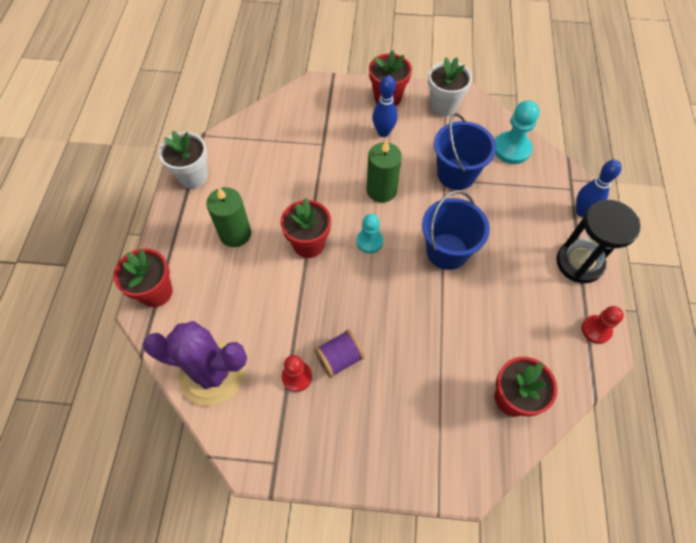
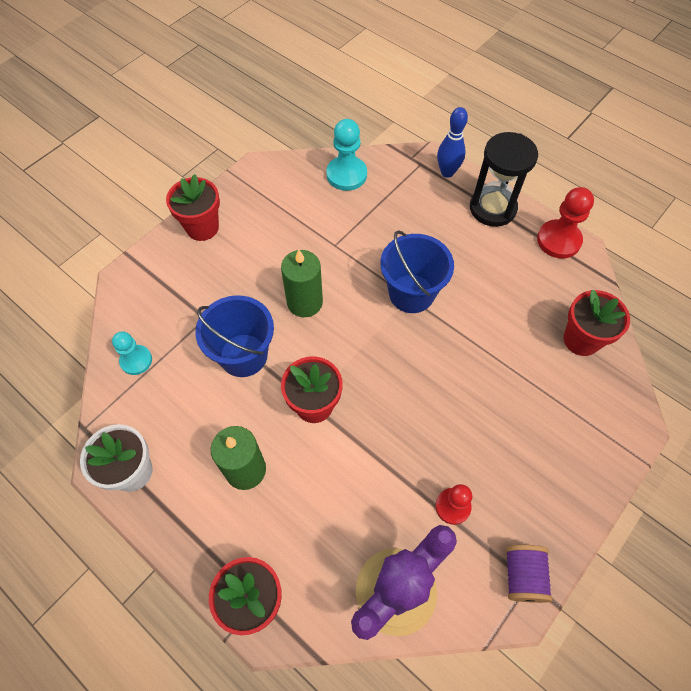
camera: 55 degrees left, 0 degrees up
purple spool [314,330,365,378] -> purple spool moved to [506,545,553,603]
turquoise pawn [356,214,383,253] -> turquoise pawn moved to [112,331,152,375]
blue bowling pin [373,75,397,137] -> none
white flower pot [428,57,472,116] -> none
blue bucket [434,113,496,190] -> blue bucket moved to [195,295,274,377]
red pawn [581,306,624,344] -> red pawn [537,187,594,258], size x1.54

